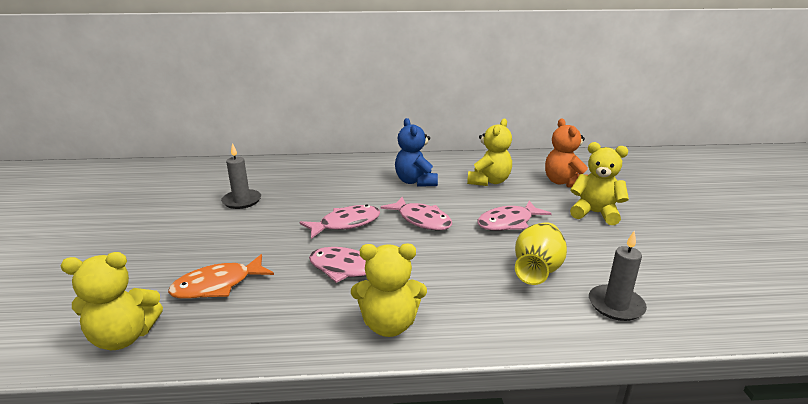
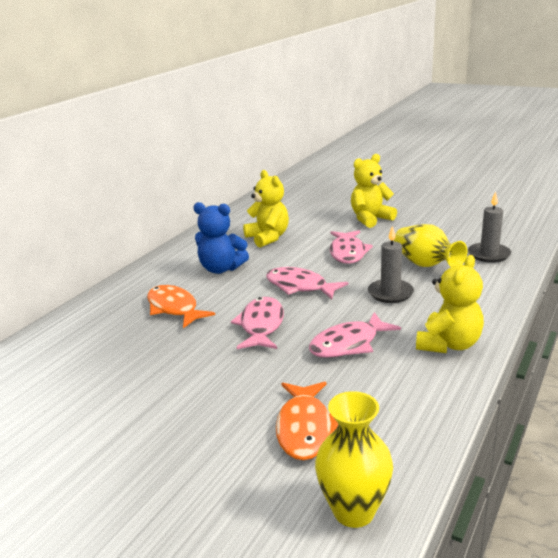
camera: 55 degrees left, 0 degrees up
yellow teddy bear [60,252,163,350] -> yellow vase [315,391,393,528]
grey candle [221,143,261,209] -> grey candle moved to [368,226,414,303]
pink fish [380,197,452,231] -> pink fish turned 135 degrees counterclockwise [266,267,348,299]
orange teddy bear [545,119,588,187] -> none
none -> orange fish [147,285,215,328]

